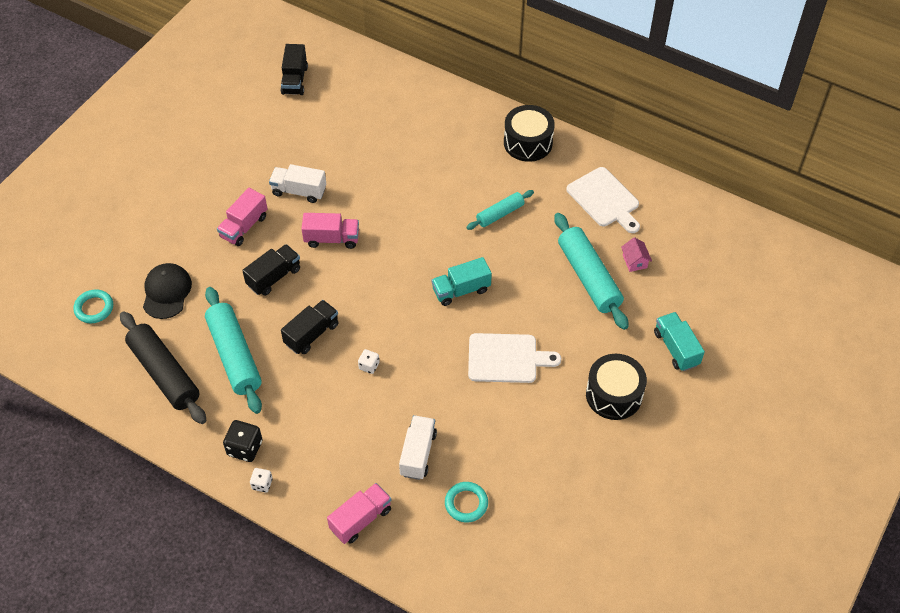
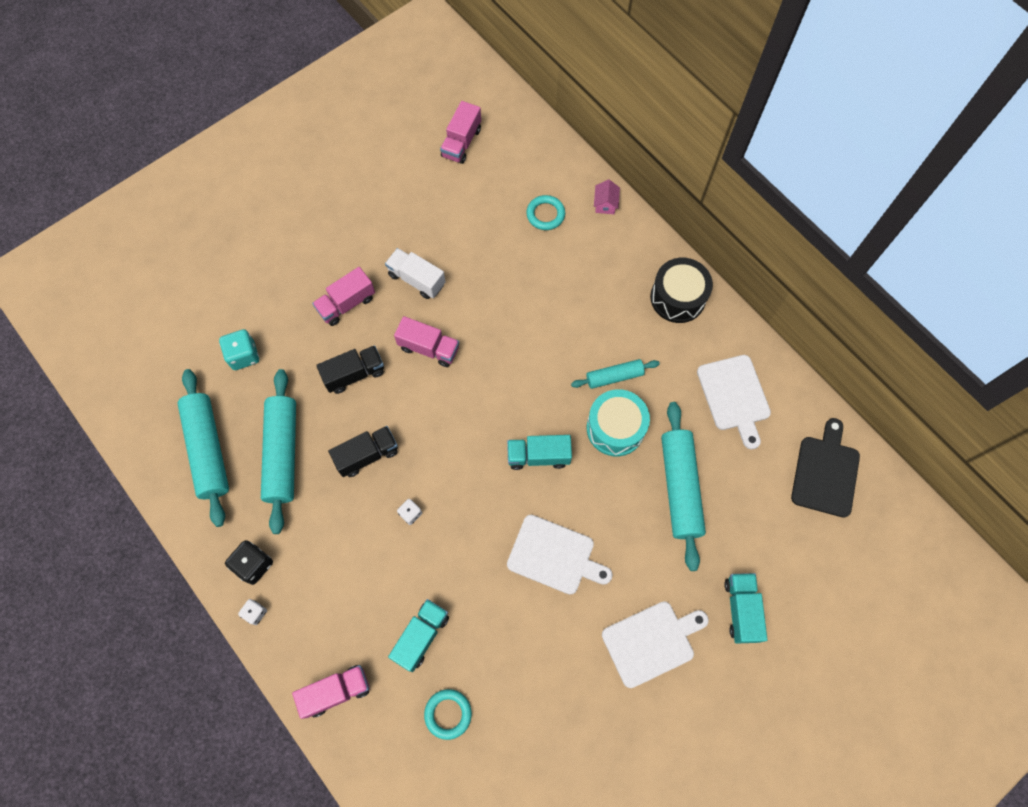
camera: 20 degrees right, 15 degrees up
turquoise ring [73,290,113,323] -> turquoise ring moved to [526,195,565,230]
black rolling pin [120,311,206,424] -> turquoise rolling pin [178,369,229,527]
black cap [143,263,192,319] -> turquoise dice [219,329,259,370]
black truck [281,44,308,95] -> pink truck [440,101,481,164]
white truck [399,415,437,480] -> turquoise truck [388,599,449,672]
black drum [586,354,647,420] -> white cutting board [602,601,709,688]
pink house [621,237,652,272] -> pink house moved to [594,179,620,214]
none -> turquoise drum [586,389,650,456]
none -> black cutting board [791,418,860,518]

